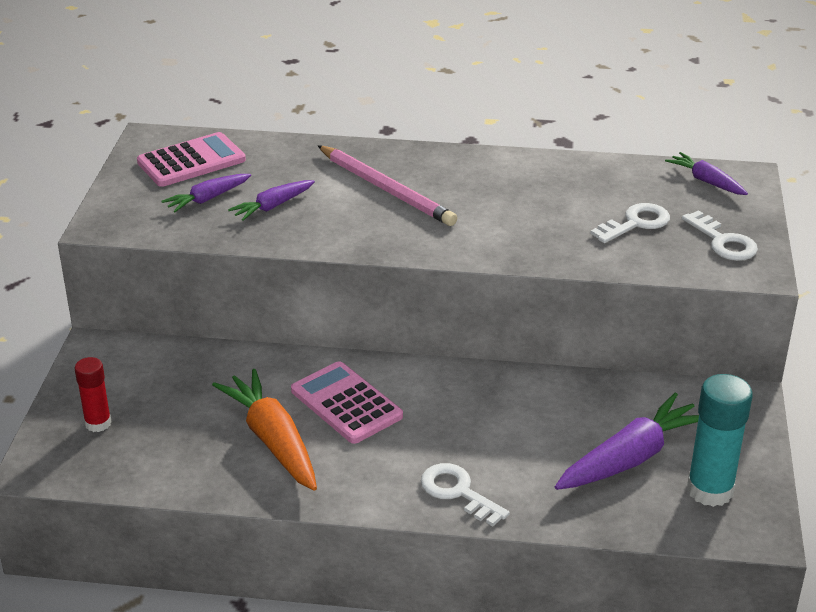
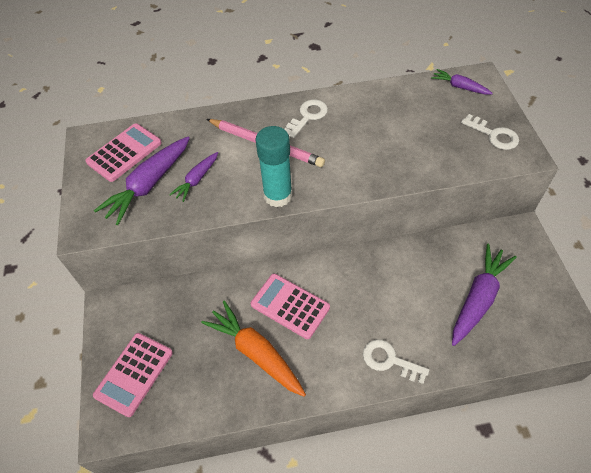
camera: 15 degrees left, 20 degrees up
red glue stick [75,357,112,432] -> pink calculator [93,333,173,417]
purple carrot [161,174,251,212] -> purple carrot [94,137,190,225], size x1.77
white key [590,203,670,243] -> white key moved to [284,99,328,138]
turquoise glue stick [687,374,753,507] -> turquoise glue stick moved to [255,126,293,207]

